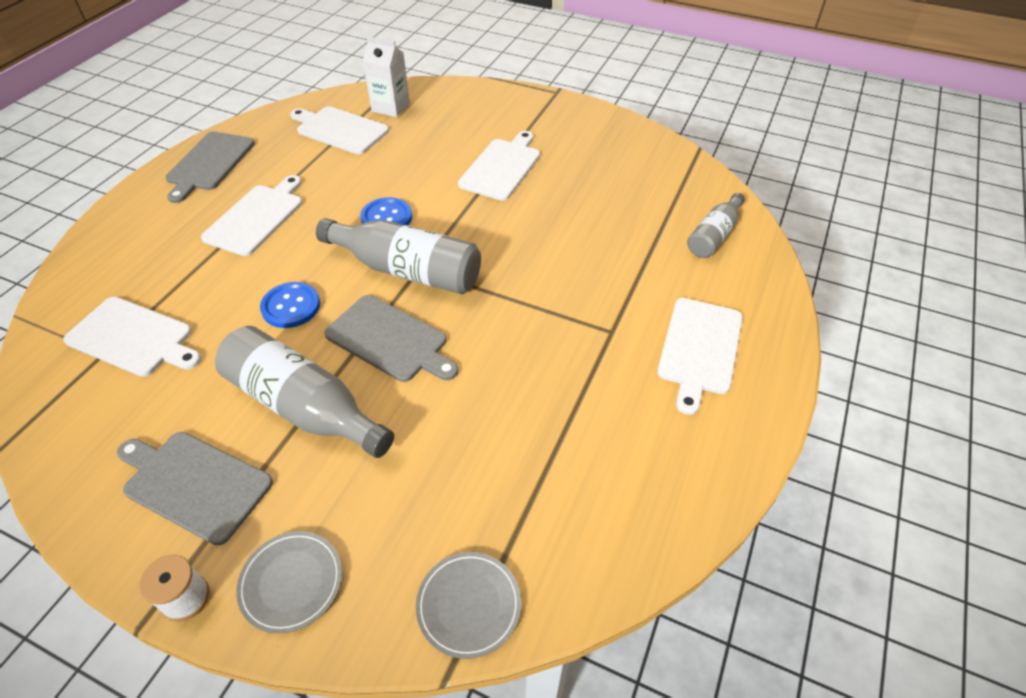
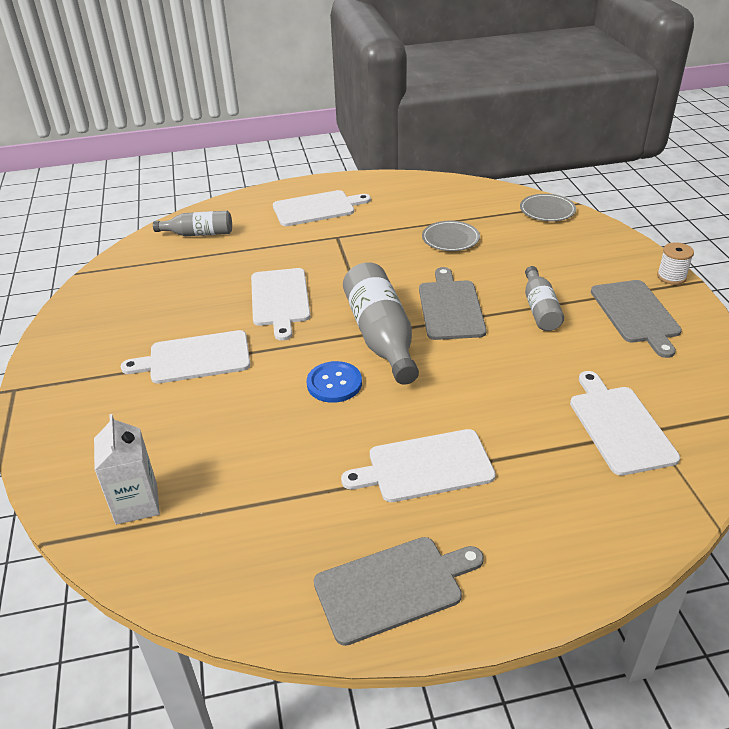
camera: 125 degrees left, 10 degrees down
grey bottle [215,326,394,458] -> grey bottle [525,266,564,331], size x0.59
grey plate [236,531,342,634] -> grey plate moved to [422,221,480,251]
blue button [260,282,320,328] -> none
white cutting board [290,106,389,154] -> white cutting board moved to [251,268,310,341]

